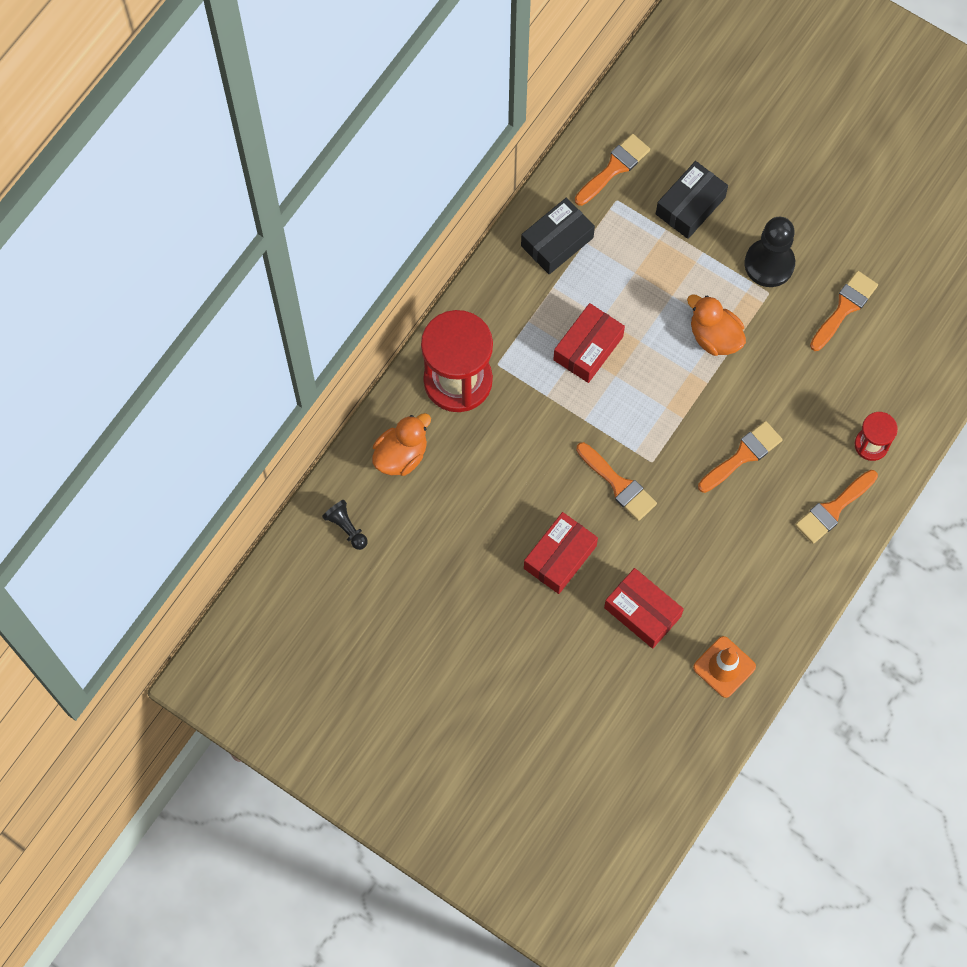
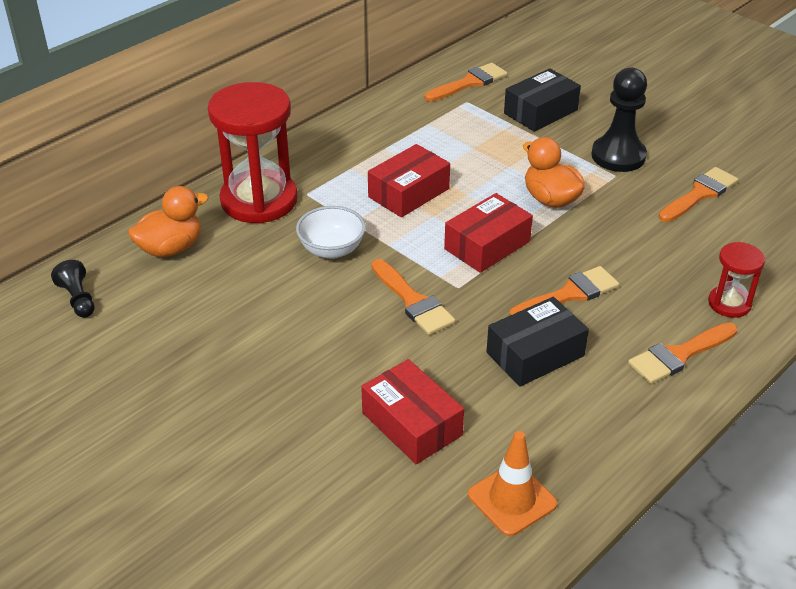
camera: 10 degrees right, 30 degrees down
black box [521,198,595,274] -> black box moved to [486,297,589,387]
red box [524,512,598,594] -> red box moved to [444,193,533,273]
none -> white bowl [296,206,366,259]

